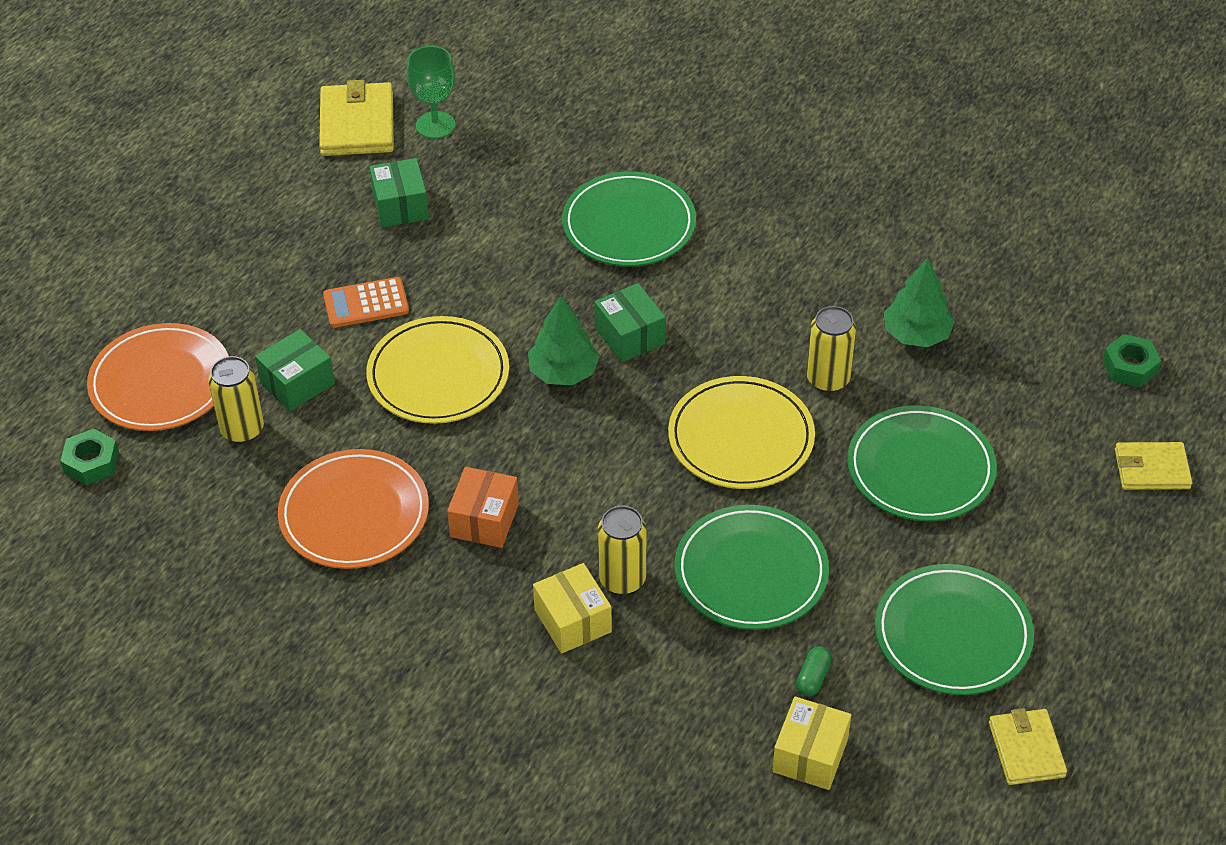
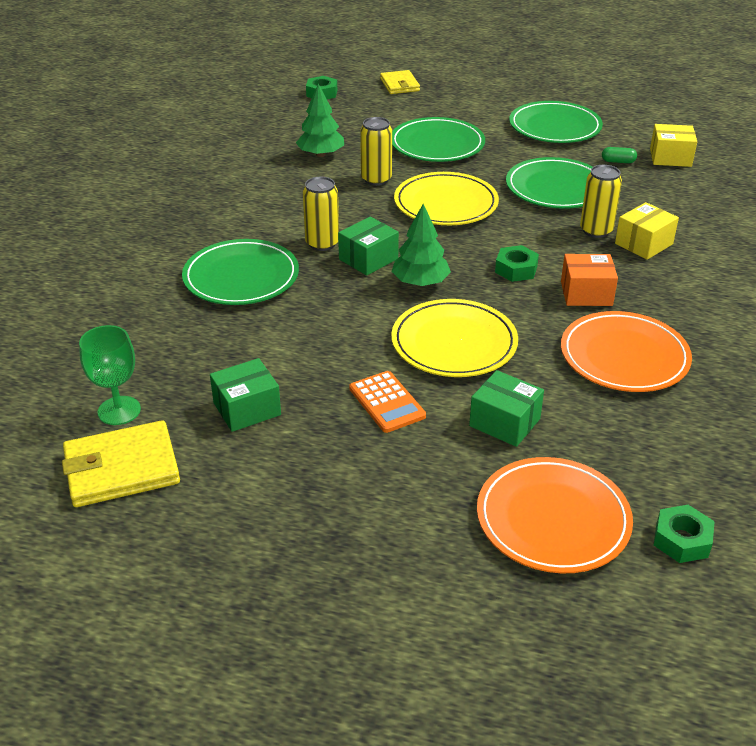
camera: 105 degrees left, 10 degrees down
yellow can [208,356,264,443] -> yellow can moved to [303,177,339,251]
yellow wallet [989,708,1067,785] -> none
none -> green nut [495,245,539,282]

